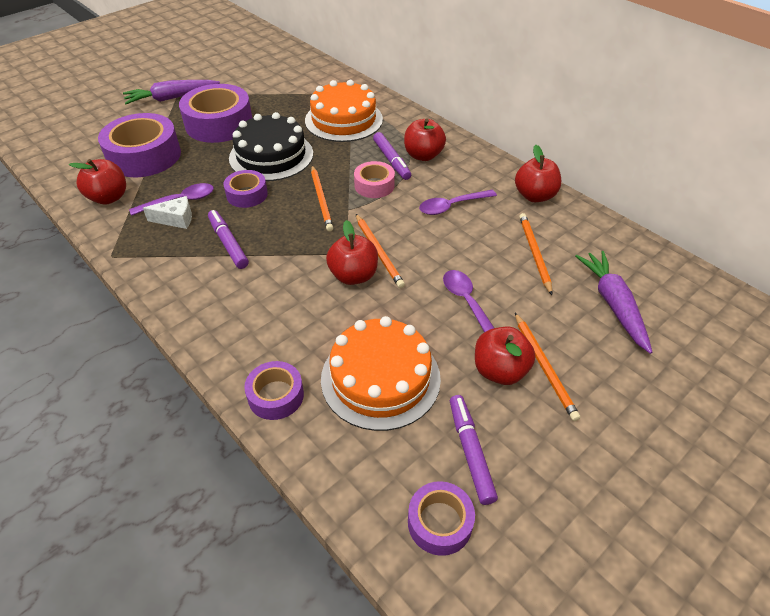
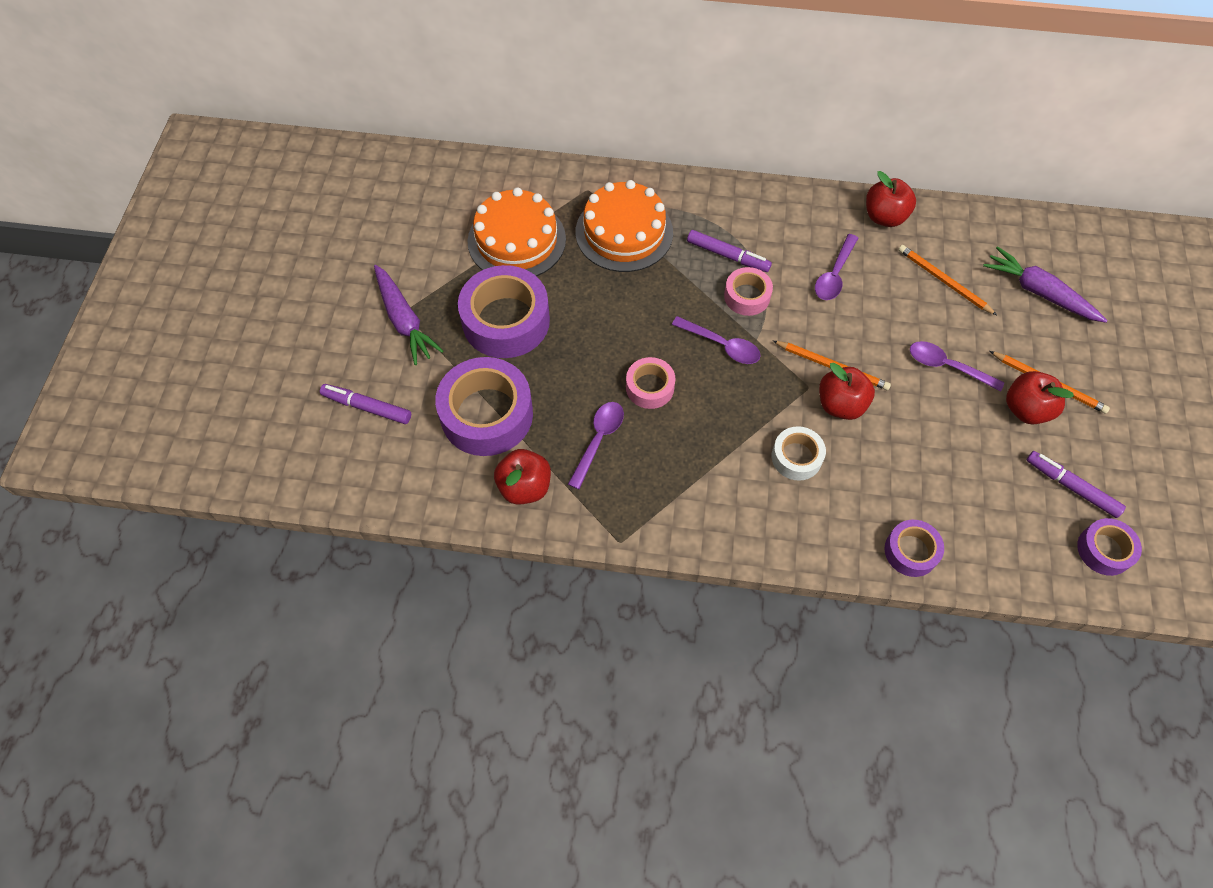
camera: 40 degrees left, 15 degrees up
purple carrot [123,80,220,104] -> purple carrot turned 60 degrees counterclockwise [374,265,443,365]
white cheese [143,196,192,229] -> none
purple marker [208,210,249,269] -> purple marker moved to [320,384,411,424]
purple tape [223,170,268,208] -> pink tape [626,357,675,409]
black cake [229,112,313,181] -> none
orange pencil [311,165,333,231] -> purple spoon [672,316,761,364]
orange cake [321,316,441,431] -> orange cake moved to [467,187,566,276]
red apple [404,118,446,161] -> none
none -> white tape [772,426,826,481]

